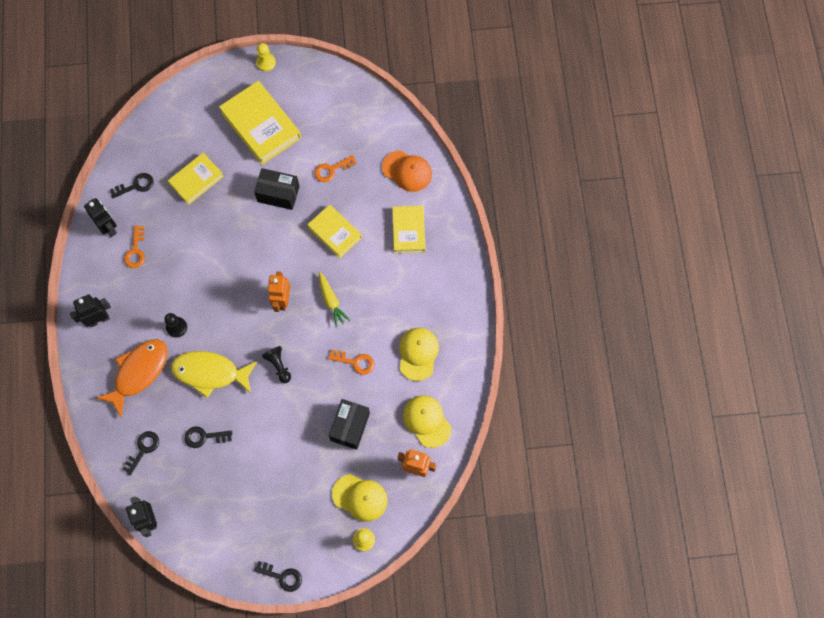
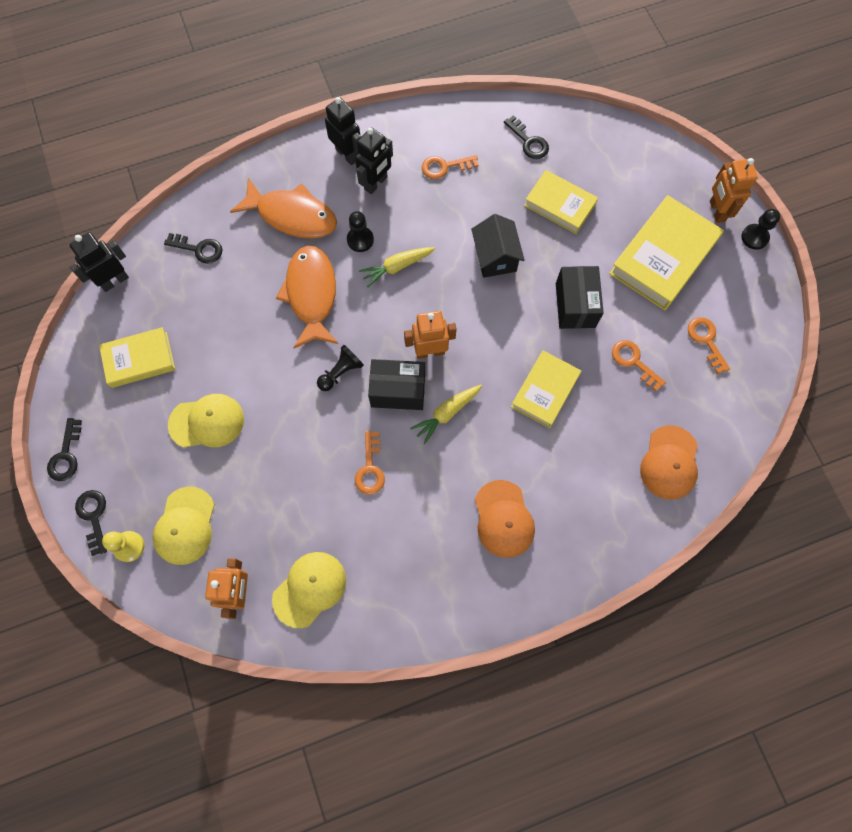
camera: 75 degrees right, 0 degrees up
black robot [84,198,117,237] -> black robot moved to [355,128,393,194]
yellow fish [171,351,257,398] -> orange fish [276,245,338,349]
black key [184,426,232,448] -> black key moved to [75,490,107,556]
yellow pawn [256,43,276,71] -> black pawn [741,209,780,250]
black box [329,399,370,450] -> black box moved to [368,359,425,410]
yellow book [392,206,425,253] -> yellow book moved to [99,327,175,388]
yellow cap [399,328,439,381] -> yellow cap moved to [168,394,244,448]
none -> yellow carrot [359,247,435,287]
none -> black house [471,214,525,278]
none -> orange cap [475,480,535,558]
none -> orange key [688,317,730,374]
none -> orange robot [710,158,758,223]

